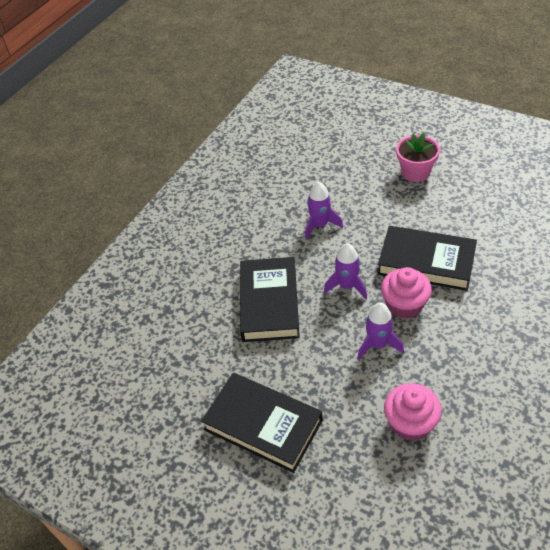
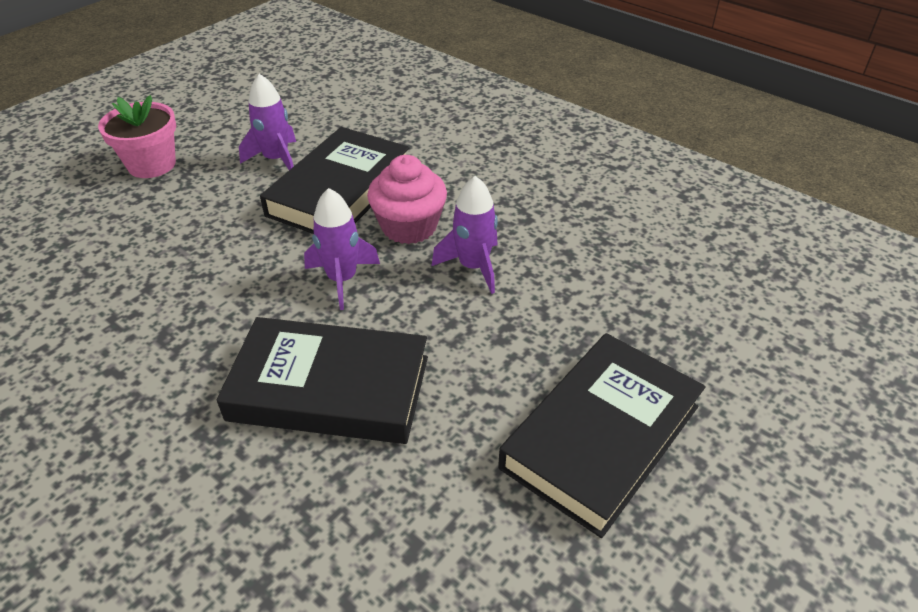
camera: 85 degrees left, 5 degrees down
purple rocket [305,181,343,239] -> purple rocket moved to [239,74,296,170]
pink cupcake [384,383,442,441] -> none

